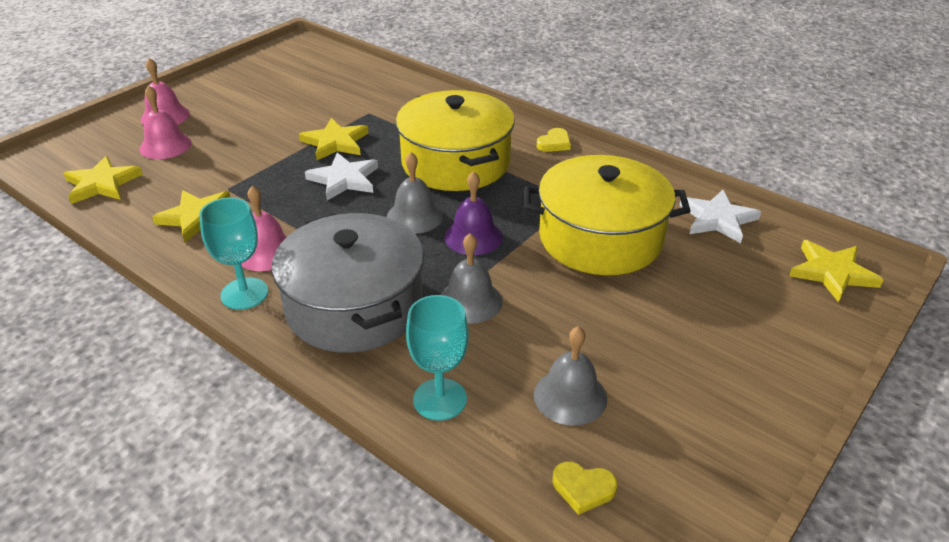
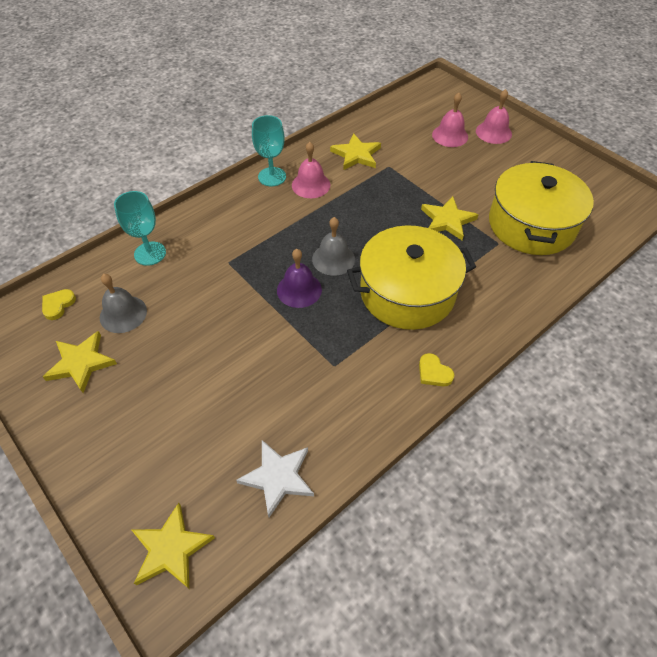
camera: 100 degrees right, 15 degrees up
yellow star [63,156,143,204] -> yellow star moved to [43,331,117,393]
grey pot [272,213,424,353] -> none
white star [305,153,378,200] -> none
grey bell [440,233,503,324] -> none
yellow pot [524,155,691,275] -> yellow pot moved to [489,161,594,255]

